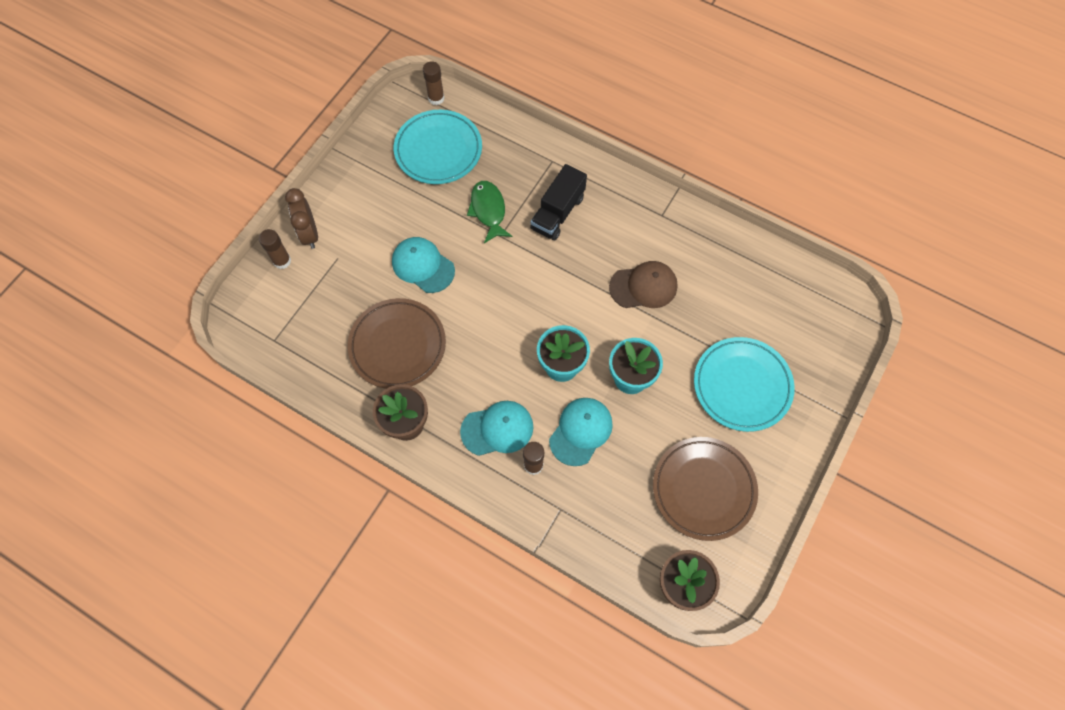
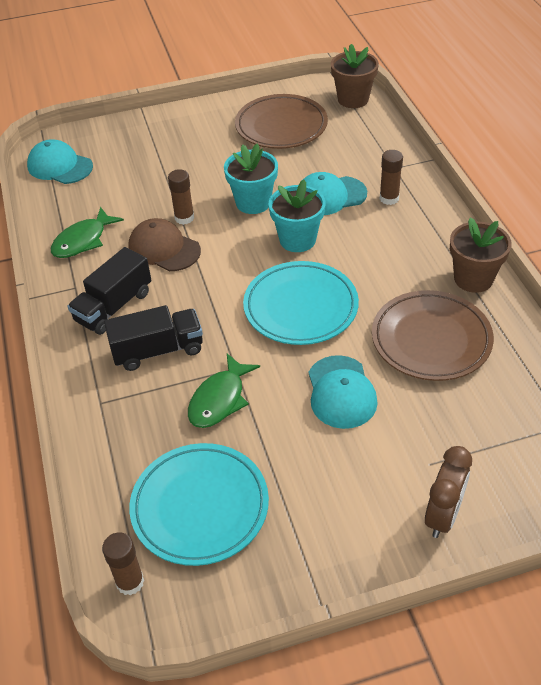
camera: 135 degrees left, 20 degrees down
brown glue stick [259,229,291,269] -> brown glue stick moved to [168,169,194,225]
turquoise cap [460,401,533,456] -> turquoise cap moved to [27,139,93,184]
turquoise plate [694,337,795,432] -> turquoise plate moved to [243,261,359,345]
none -> green fish [51,207,124,258]
none -> black truck [67,247,151,335]

